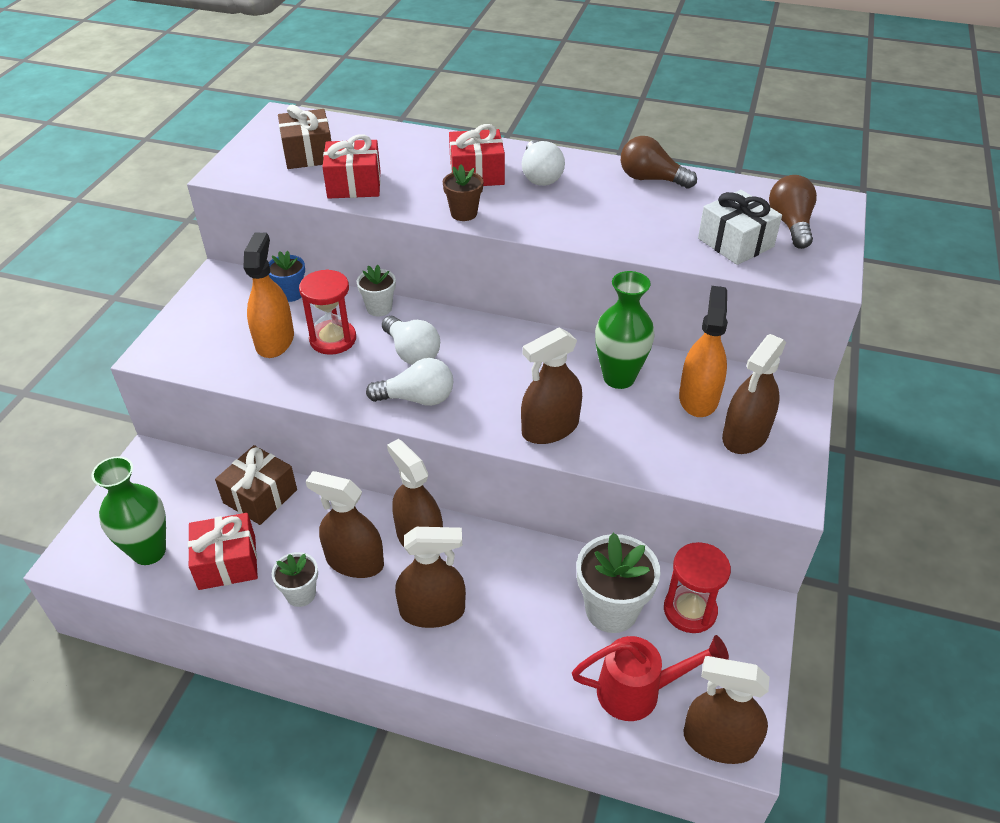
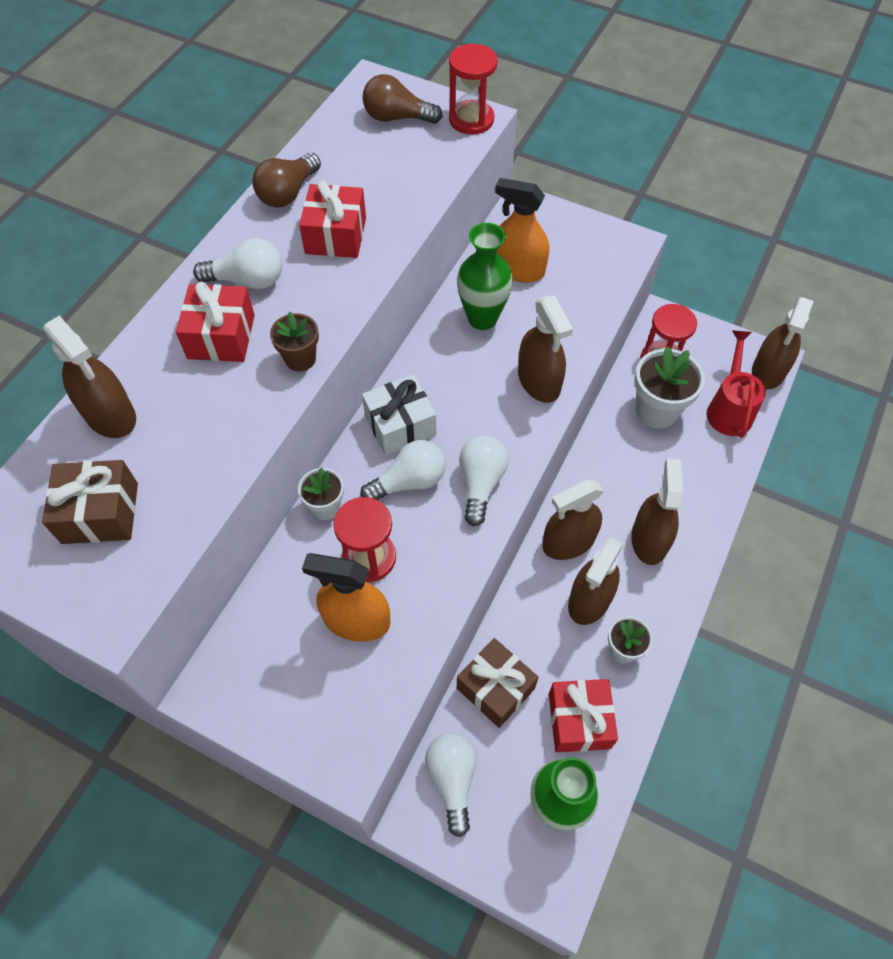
camera: 80 degrees left, 15 degrees up
blue flower pot [269,251,305,302] -> none
red gift [322,134,381,199] -> red gift moved to [299,180,366,258]
white gift [698,190,782,265] -> white gift moved to [362,375,436,455]
brown spray bottle [722,334,786,454] -> brown spray bottle moved to [43,315,136,438]
none -> white light bulb [425,733,477,837]
none -> red hourglass [449,44,498,135]

